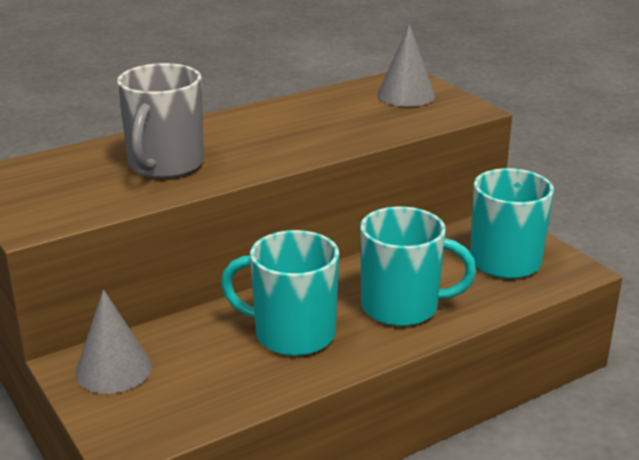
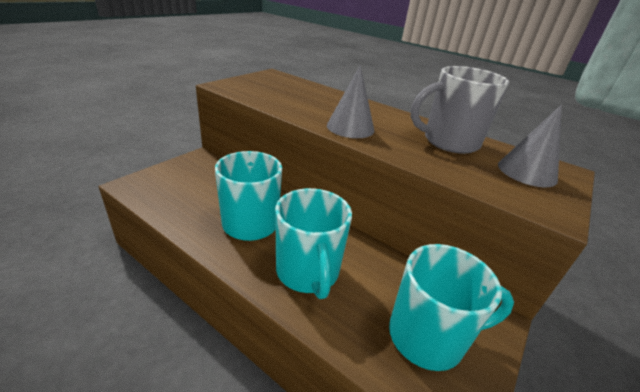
camera: 65 degrees right, 5 degrees up
grey cone [75,289,152,394] -> grey cone moved to [327,65,374,138]
grey mug [117,63,204,179] -> grey mug moved to [411,66,509,154]

